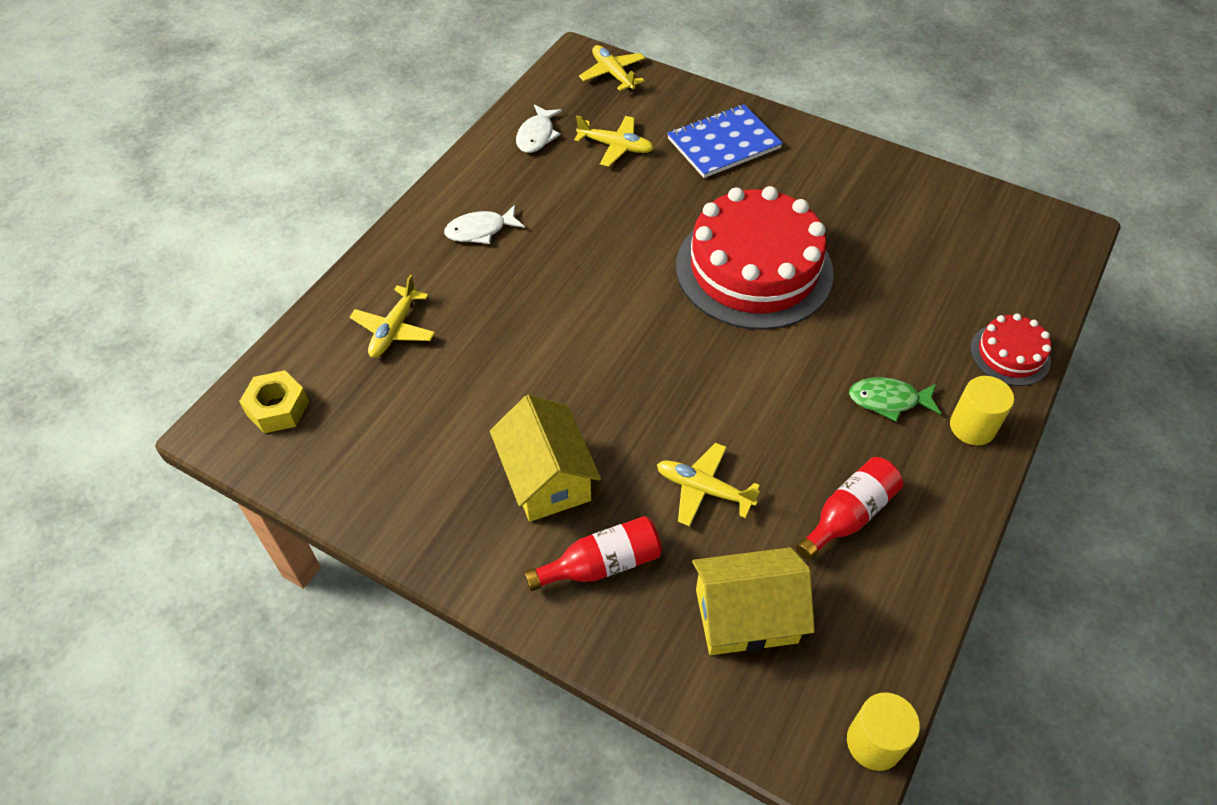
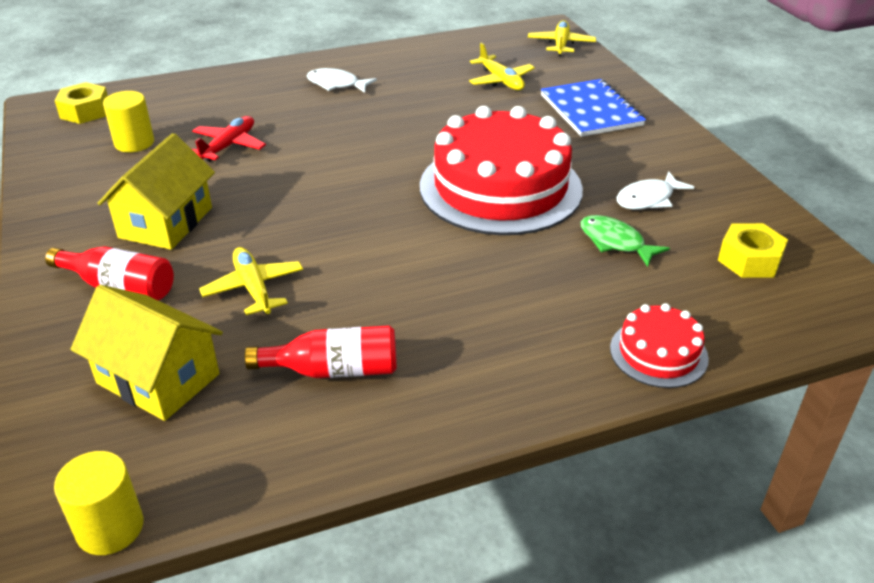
camera: 40 degrees right, 15 degrees down
yellow plane [350,275,435,358] -> none
white fish [516,104,562,153] -> white fish moved to [617,172,694,210]
blue notebook [667,104,783,178] -> blue notebook turned 60 degrees clockwise [541,79,646,137]
green fish [849,377,941,422] -> green fish moved to [580,215,670,267]
yellow cylinder [950,376,1014,446] -> yellow cylinder moved to [103,91,154,152]
none -> red plane [192,116,266,162]
none -> yellow nut [718,223,788,278]

